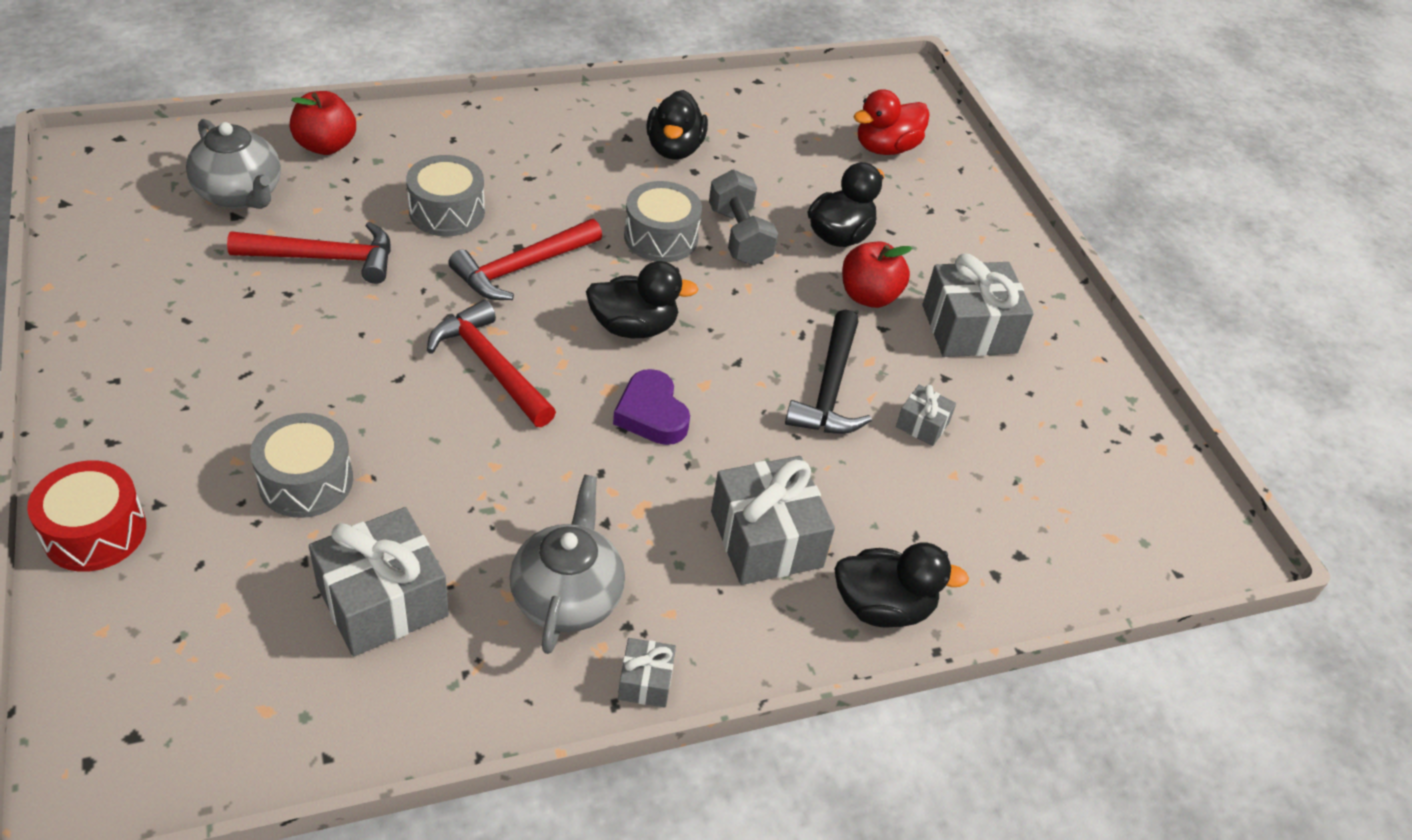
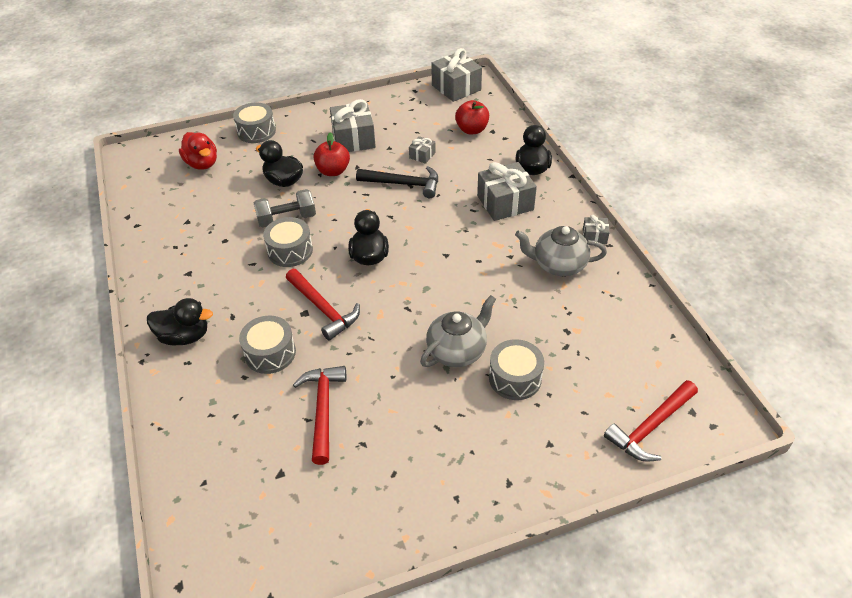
camera: 85 degrees left, 0 degrees up
red drum [27,460,146,572] -> none
grey teapot [186,119,281,209] -> grey teapot moved to [420,295,496,367]
red apple [290,91,356,155] -> red apple moved to [455,100,489,134]
grey gift [309,507,449,656] -> grey gift moved to [431,48,482,102]
red hammer [427,300,556,427] -> red hammer moved to [604,380,698,462]
purple heart [613,369,690,445] -> none
black duck [646,90,708,159] -> black duck moved to [147,298,213,345]
none -> grey drum [233,103,276,143]

